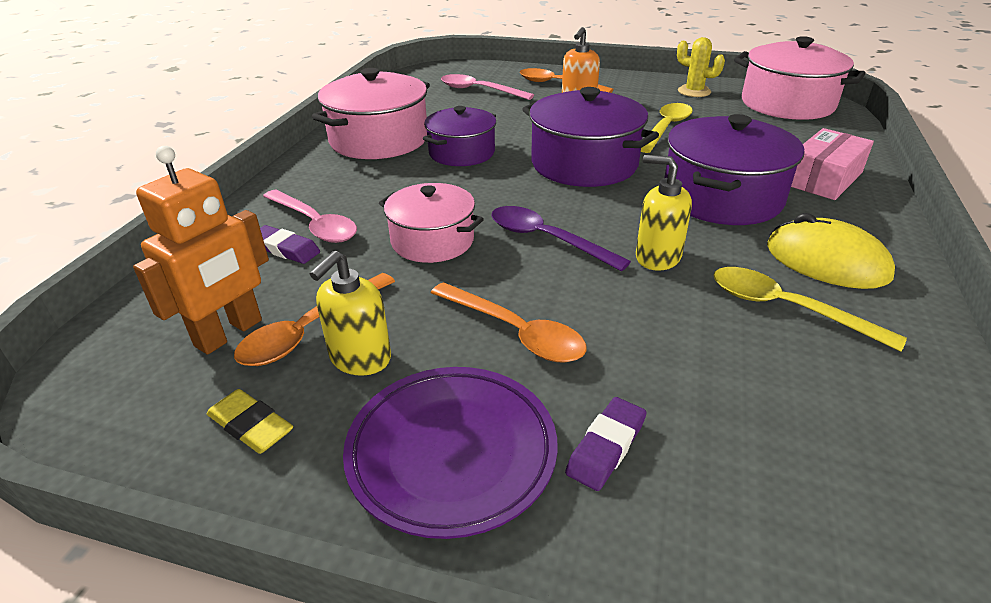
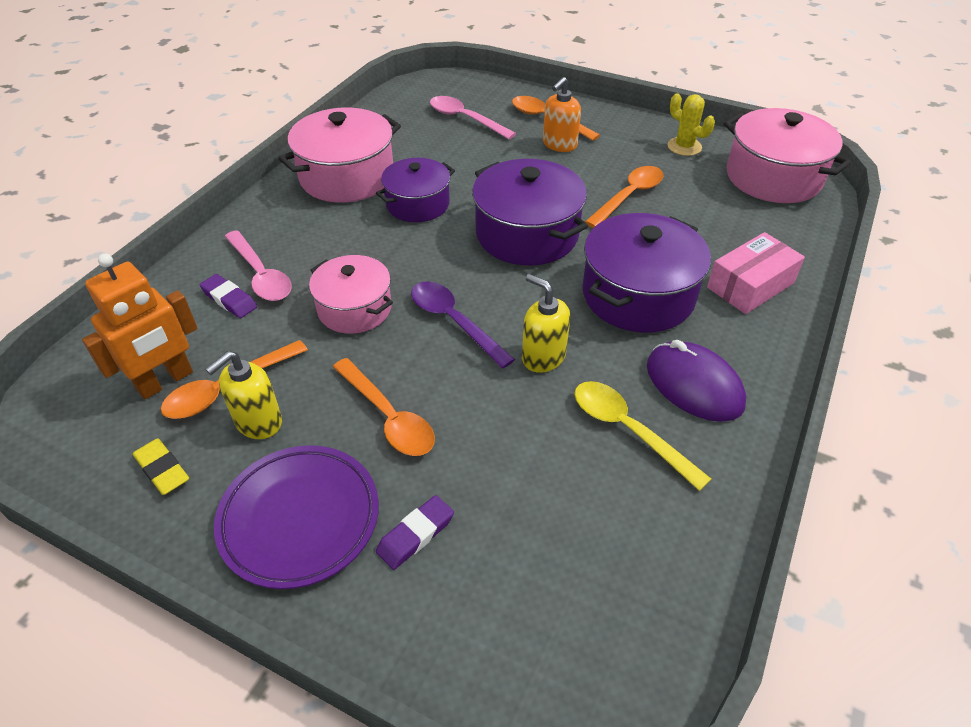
camera: 10 degrees right, 10 degrees up
yellow spoon [641,103,692,153] -> orange spoon [585,166,664,228]
yellow mouse [767,213,895,289] -> purple mouse [647,340,746,422]

